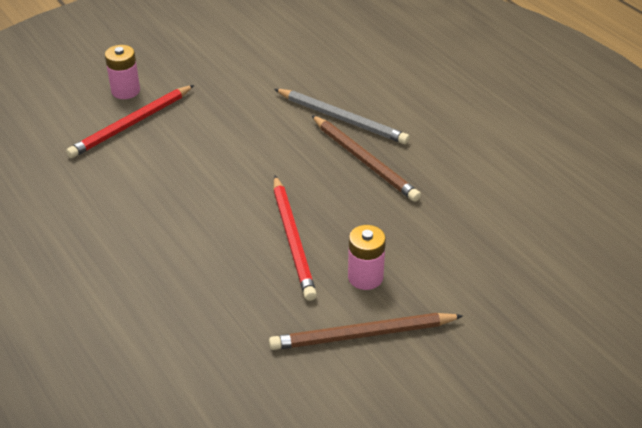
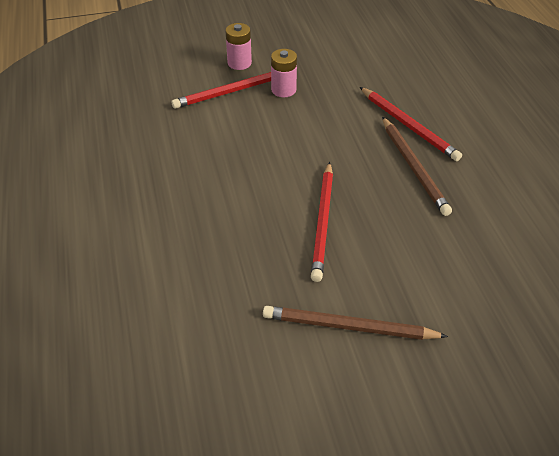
camera: 20 degrees right, 5 degrees up
grey pencil [275,89,410,144] -> red pencil [360,87,462,161]
pink battery [348,225,386,290] -> pink battery moved to [271,49,297,97]

